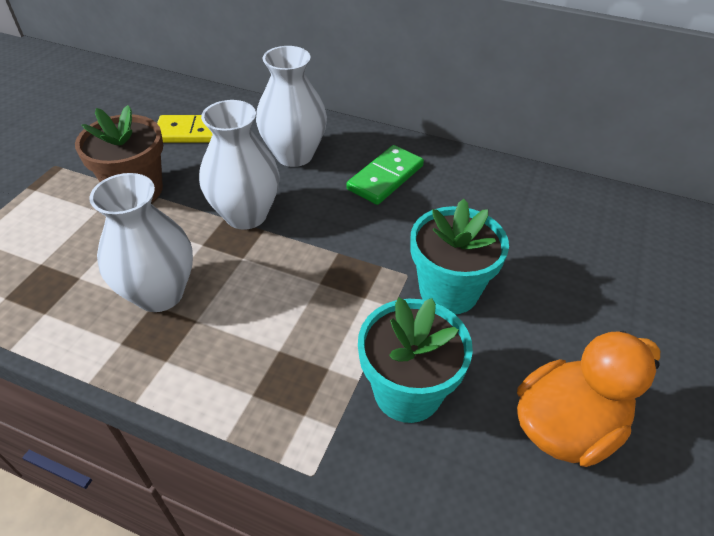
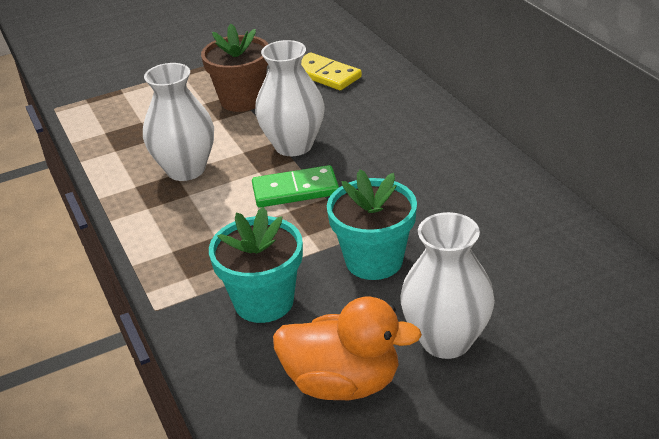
camera: 45 degrees right, 10 degrees down
white vase [256,46,327,167] -> white vase moved to [400,212,495,359]
green domino [346,145,424,205] -> green domino moved to [252,165,339,207]

